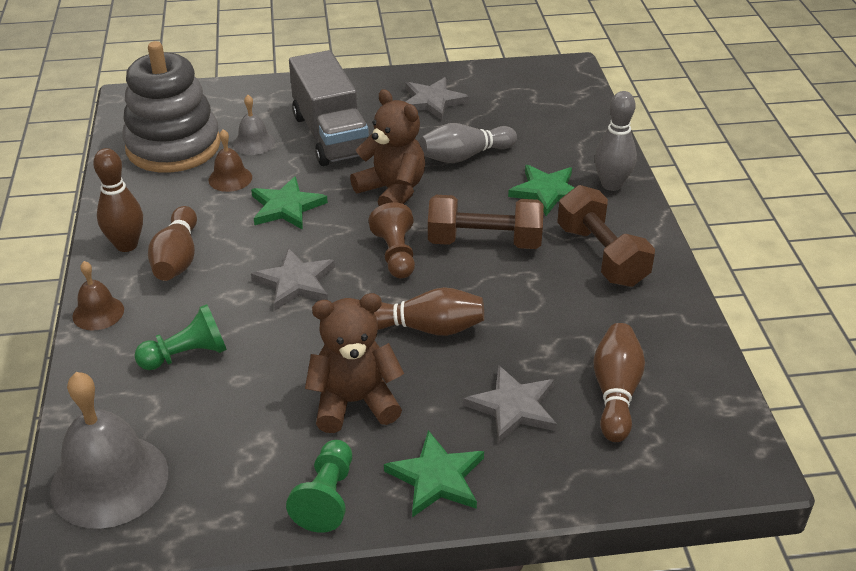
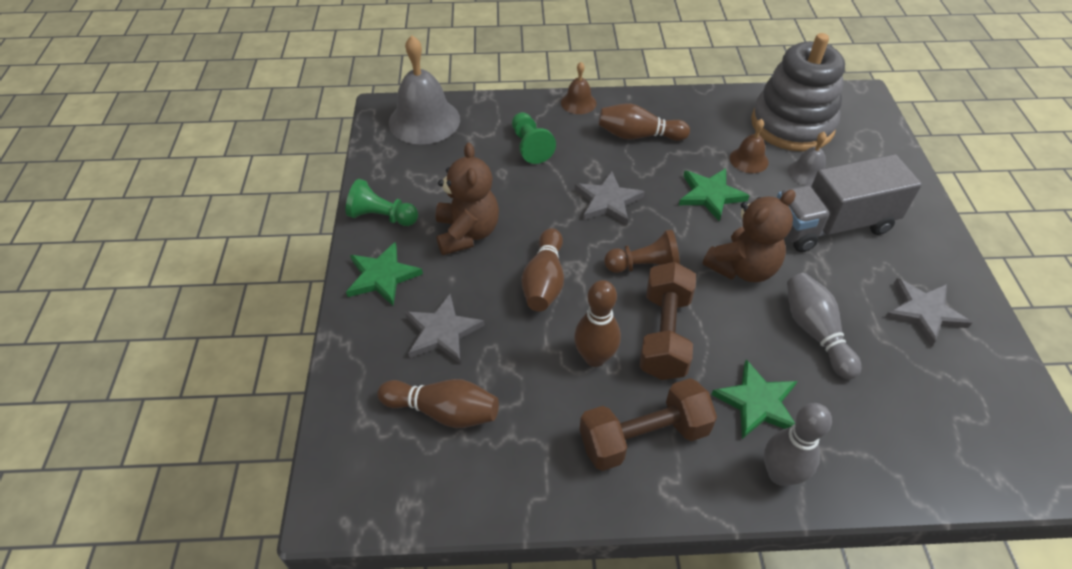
camera: 95 degrees right, 10 degrees up
brown bowling pin [93,148,143,252] -> brown bowling pin moved to [574,280,621,367]

